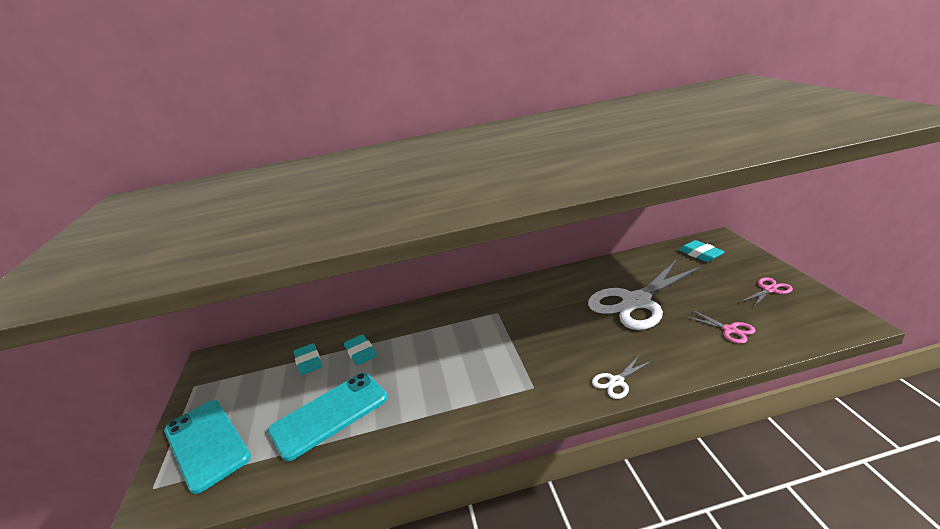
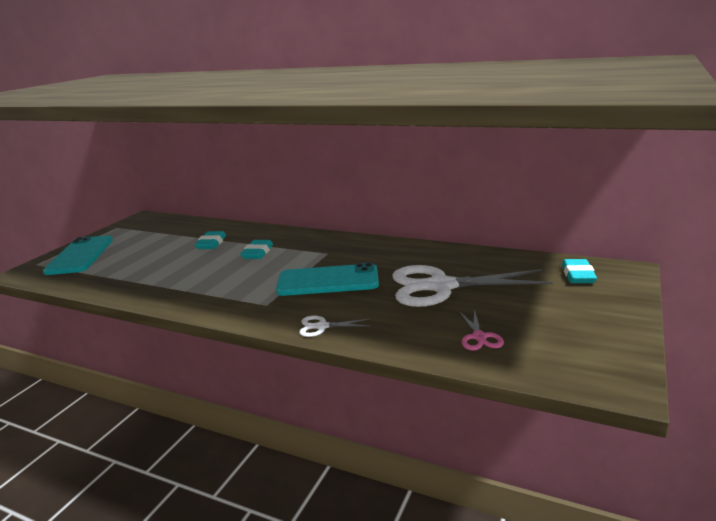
camera: 35 degrees right, 5 degrees down
turquoise phone [268,373,388,461] -> turquoise phone moved to [276,263,379,296]
turquoise eraser [294,343,322,375] -> turquoise eraser moved to [240,240,273,259]
pink scissors [740,277,793,308] -> none

